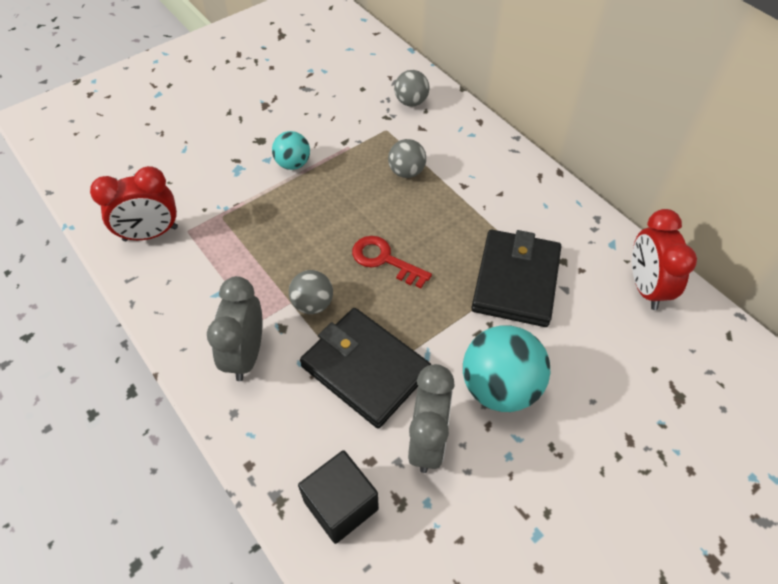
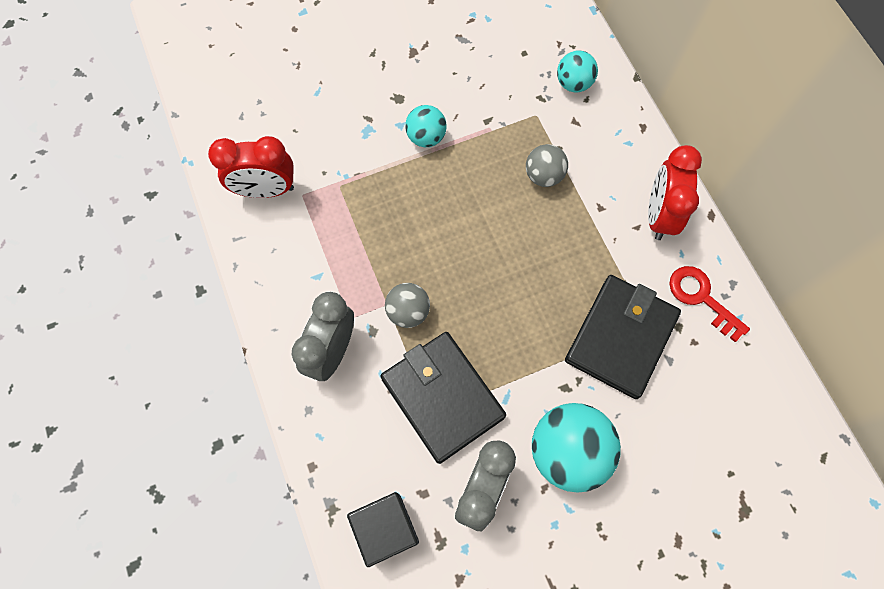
camera: 15 degrees right, 15 degrees up
red key [352,236,432,288] -> red key moved to [669,266,750,342]
grey ball [394,70,429,106] -> turquoise ball [557,51,598,93]
red clock [632,209,697,310] -> red clock moved to [648,145,702,240]

